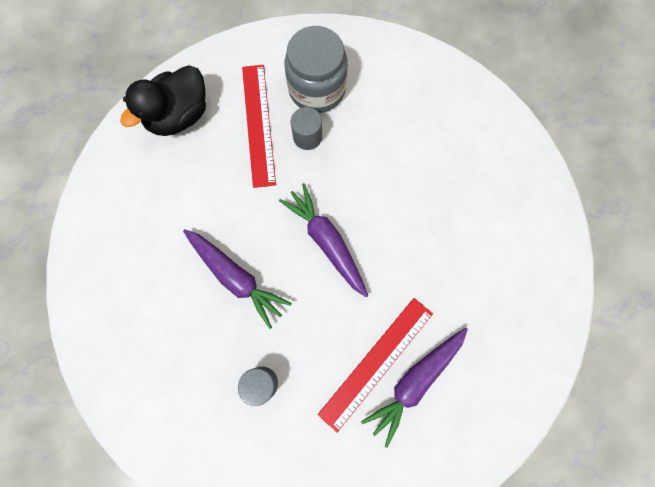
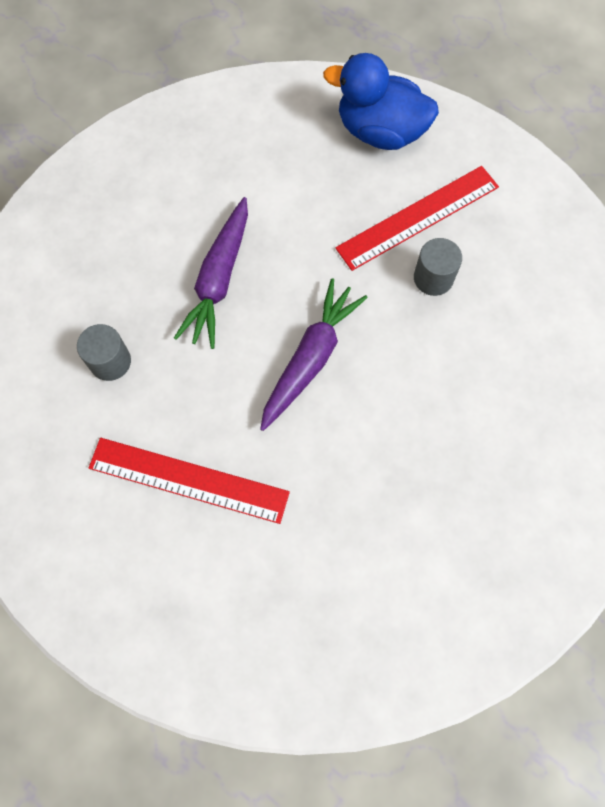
camera: 65 degrees right, 5 degrees down
black duck [120,65,206,136] -> blue duck [323,53,439,150]
grey jar [285,26,348,113] -> none
purple carrot [361,328,468,448] -> none

